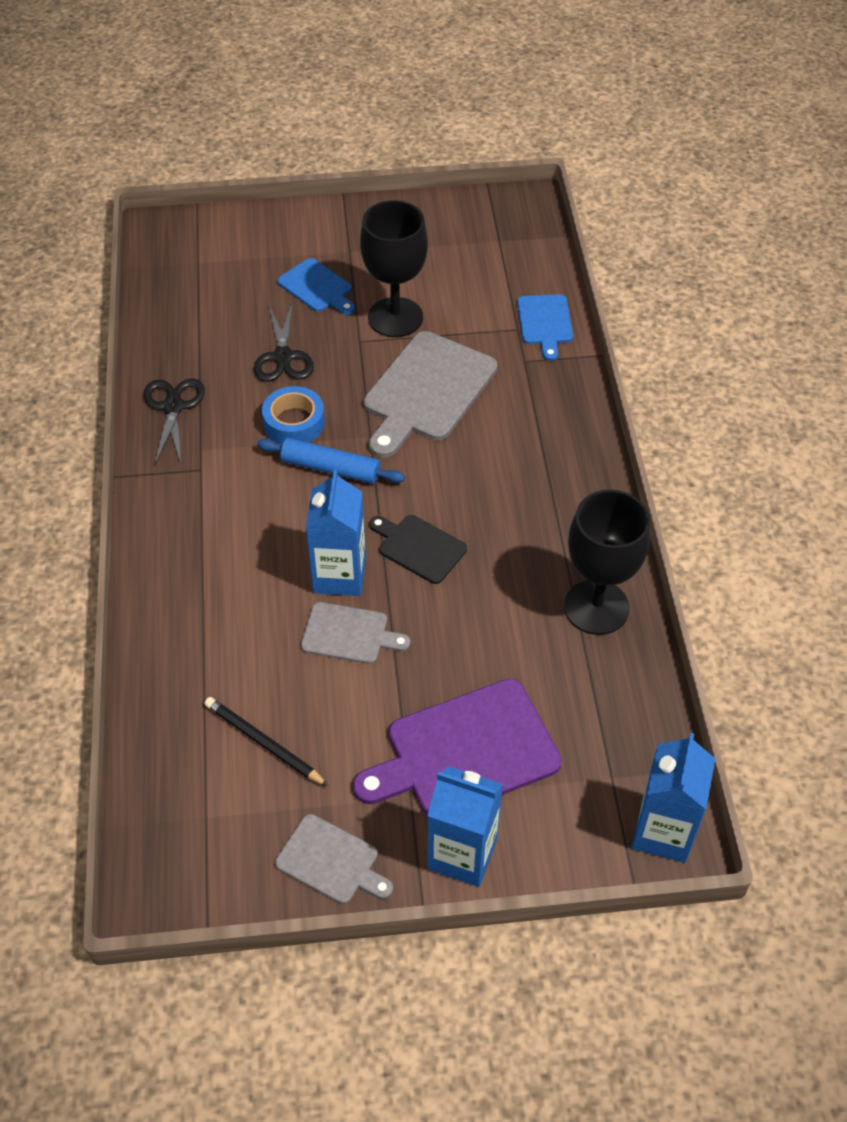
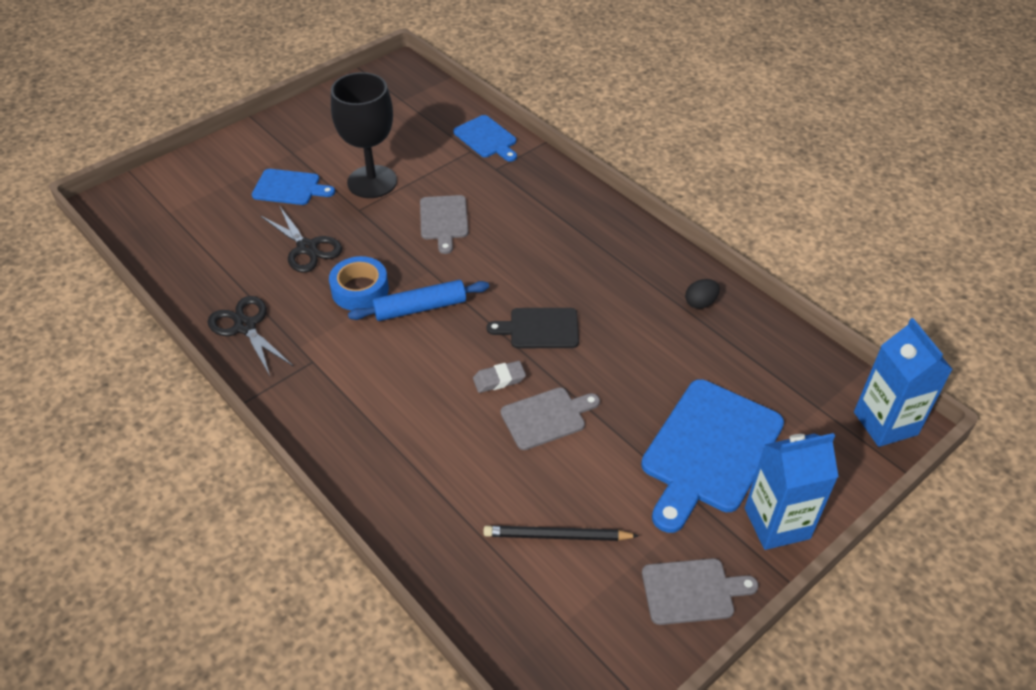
camera: 35 degrees left, 5 degrees down
blue carton [306,469,366,596] -> grey eraser [473,361,526,393]
purple cutting board [353,679,562,816] -> blue cutting board [641,379,784,533]
grey cutting board [364,331,497,458] -> grey cutting board [420,195,468,254], size x0.55
black goblet [564,490,650,635] -> black egg [685,279,720,309]

